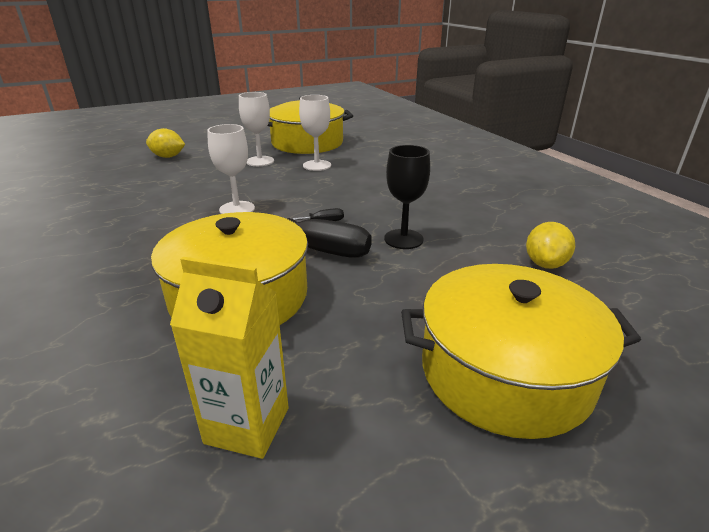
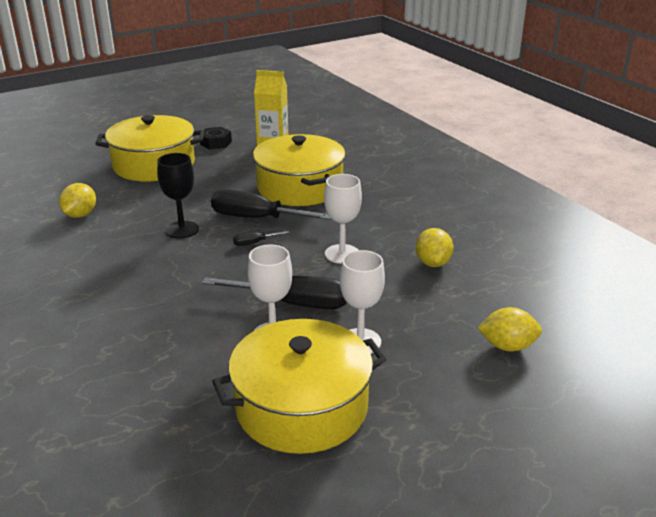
camera: 175 degrees right, 0 degrees up
none -> black nut [200,127,232,150]
none -> black screwdriver [202,276,347,309]
none -> yellow lemon [416,228,453,267]

